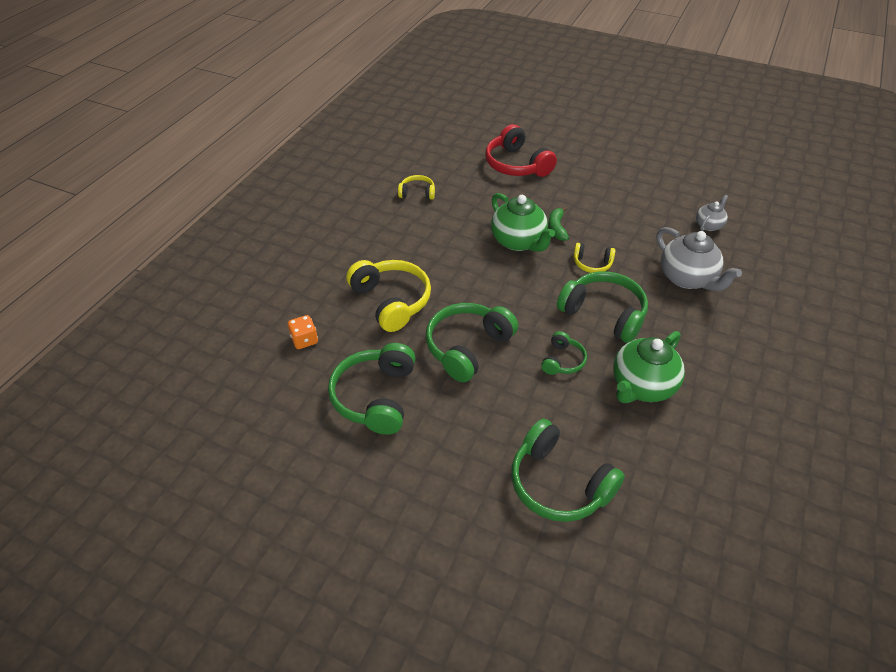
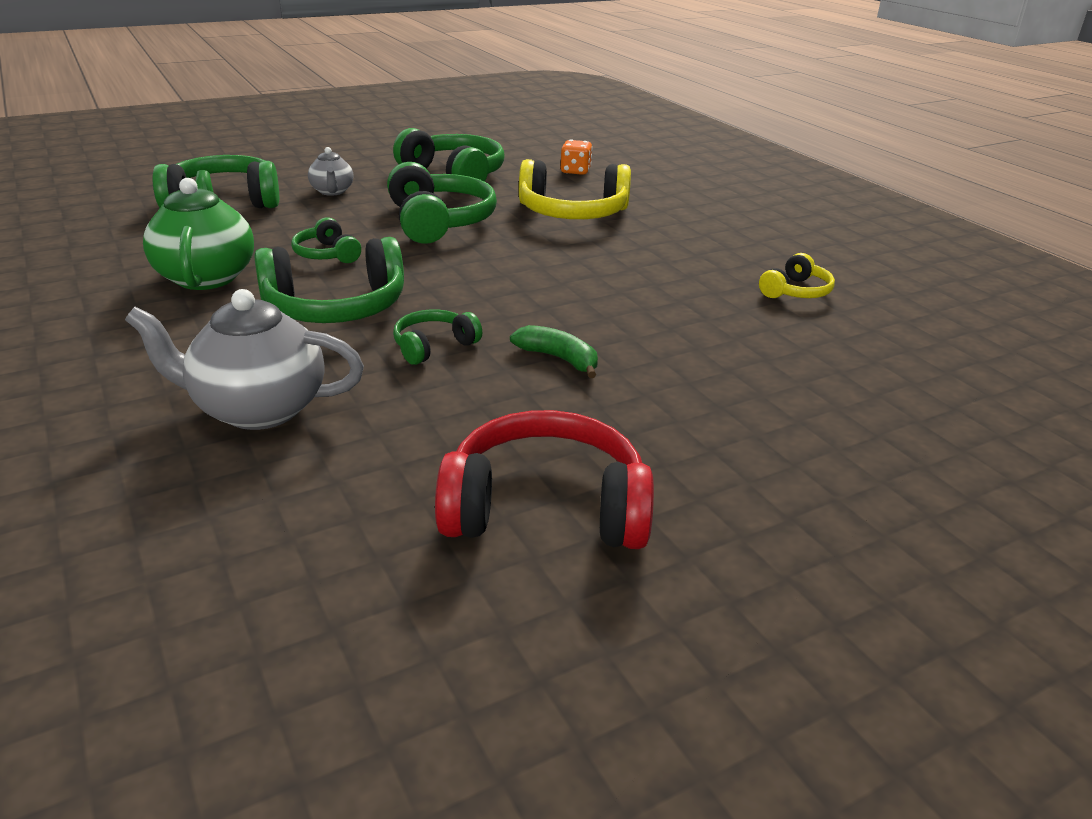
camera: 125 degrees right, 15 degrees down
red headphones [485,124,557,177] -> red headphones moved to [435,410,654,549]
green teapot [491,193,555,252] -> none
yellow headphones [573,243,615,273] -> green headphones [393,310,482,365]
grey teapot [696,195,728,231] -> grey teapot moved to [308,147,353,196]

